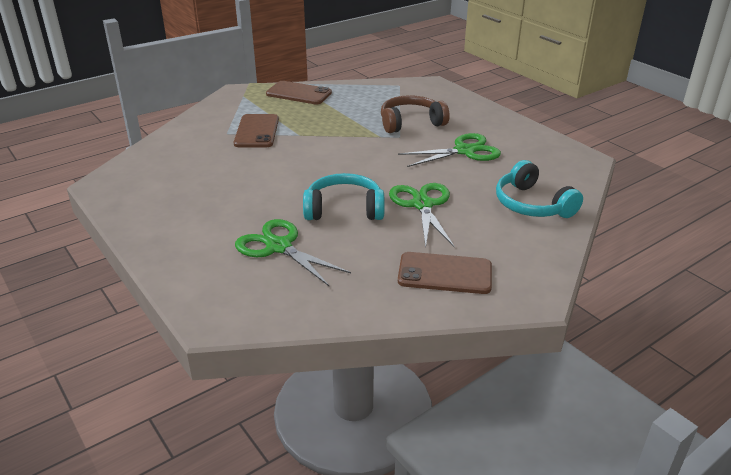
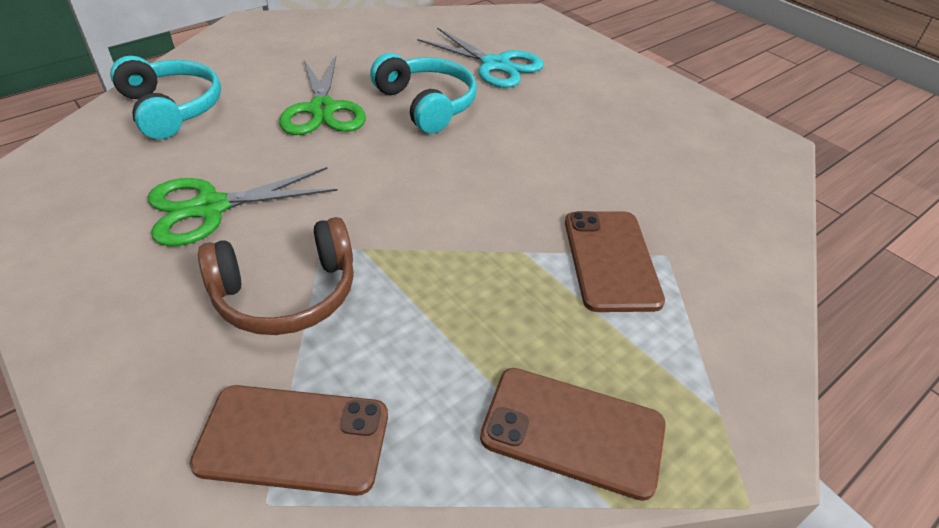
camera: 175 degrees right, 10 degrees up
green scissors [235,219,351,287] -> turquoise scissors [417,27,544,88]
turquoise headphones [303,173,384,220] -> turquoise headphones turned 120 degrees counterclockwise [370,53,477,133]
brown phone [398,252,492,294] -> brown phone moved to [190,385,388,496]

